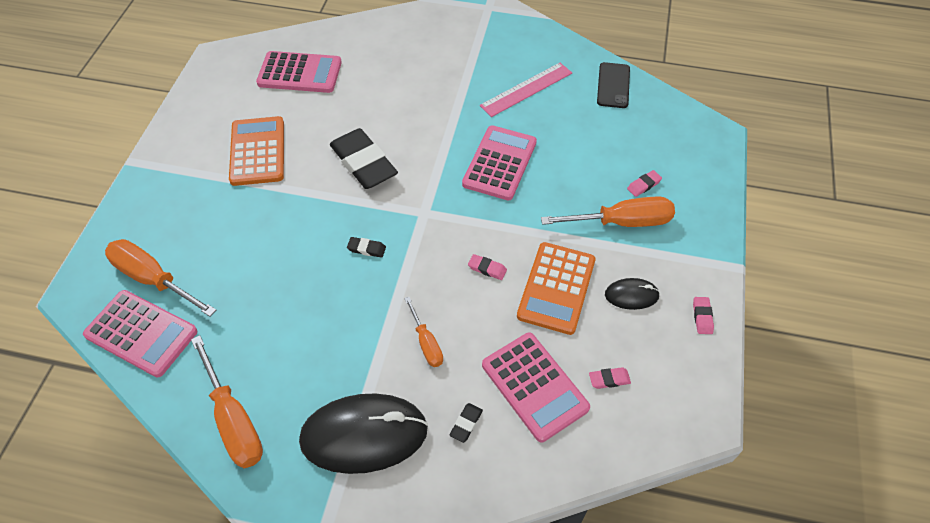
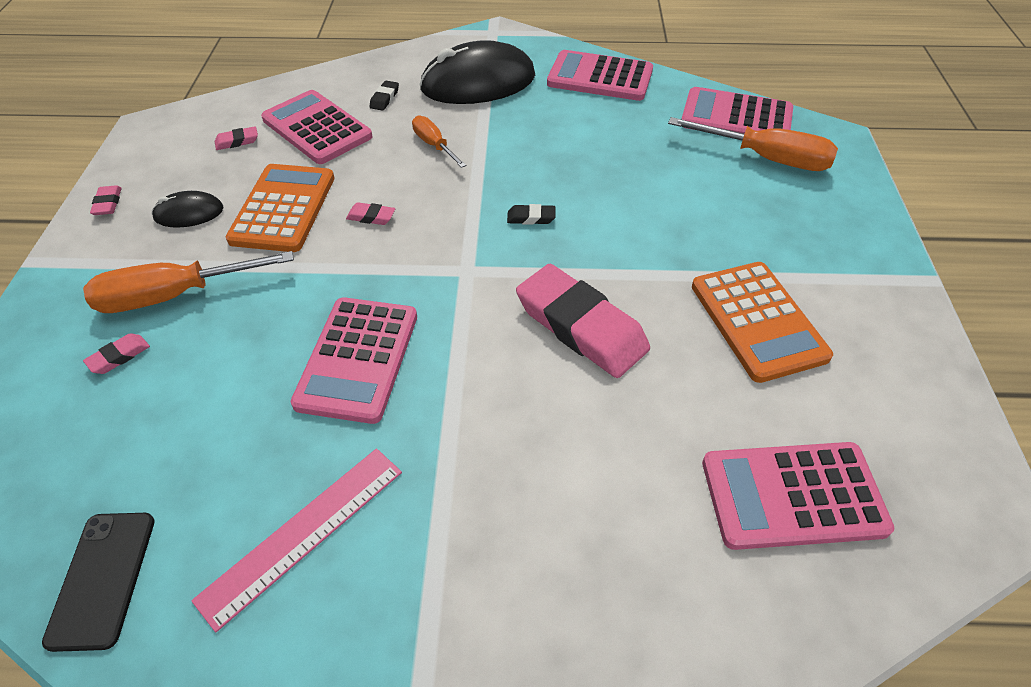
camera: 170 degrees right, 5 degrees down
orange screwdriver [191,335,263,468] -> pink calculator [547,50,653,101]
black eraser [330,128,398,189] -> pink eraser [516,264,650,378]

